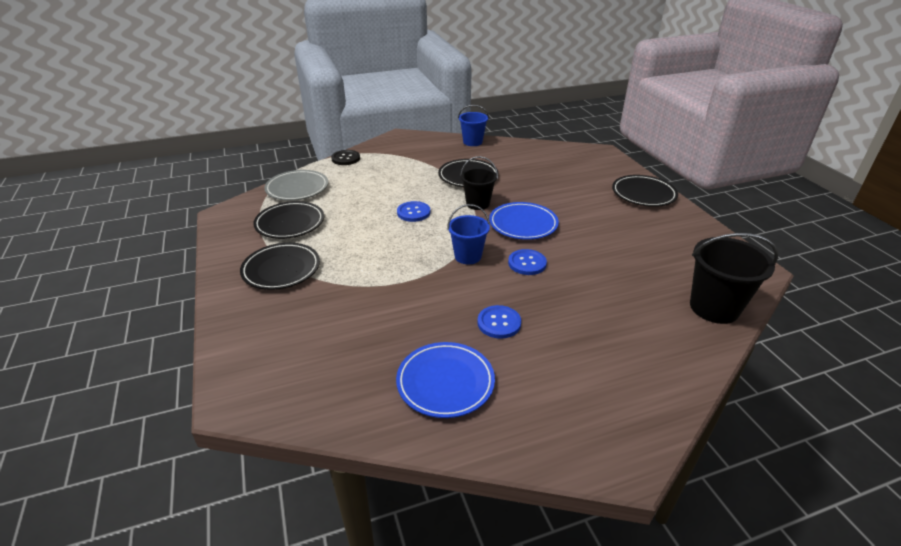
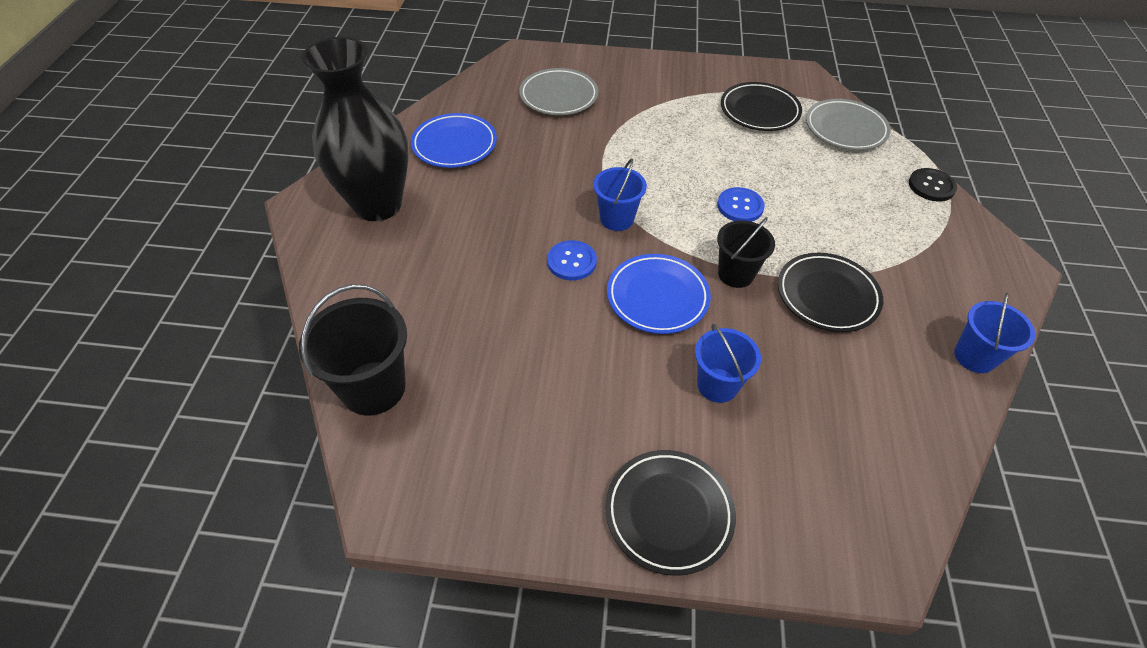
camera: 115 degrees right, 15 degrees up
black plate [240,243,320,290] -> none
blue button [477,305,521,339] -> none
none -> black vase [302,37,409,221]
none -> grey plate [519,68,599,115]
none -> blue bucket [695,324,761,403]

